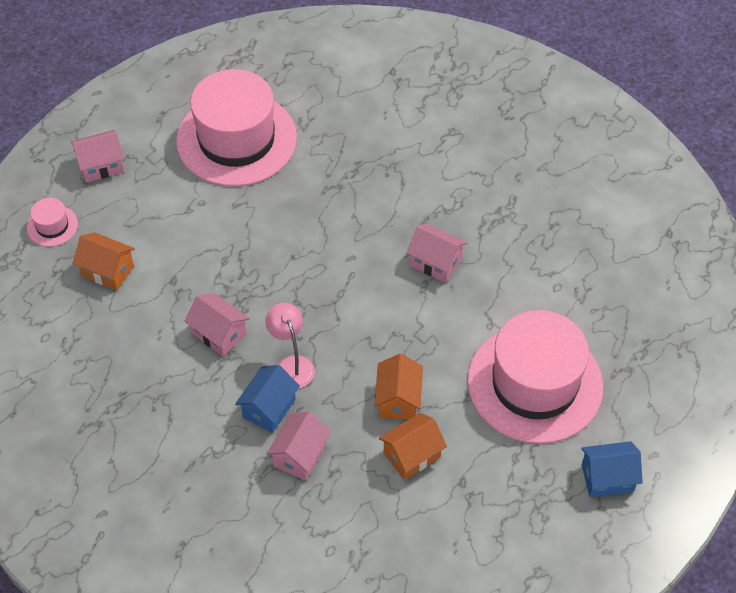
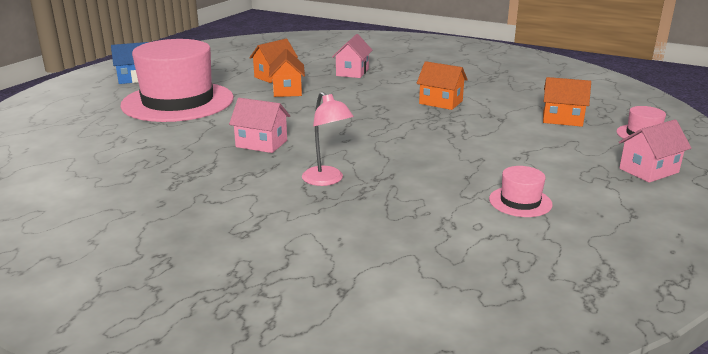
camera: 170 degrees right, 30 degrees down
pink hat [176,69,297,187] -> pink hat [489,166,552,217], size x0.40
pink house [184,293,250,357] -> orange house [417,61,468,110]
blue house [235,365,300,433] -> none
pink lamp [265,303,315,389] -> pink lamp moved to [302,92,354,186]

